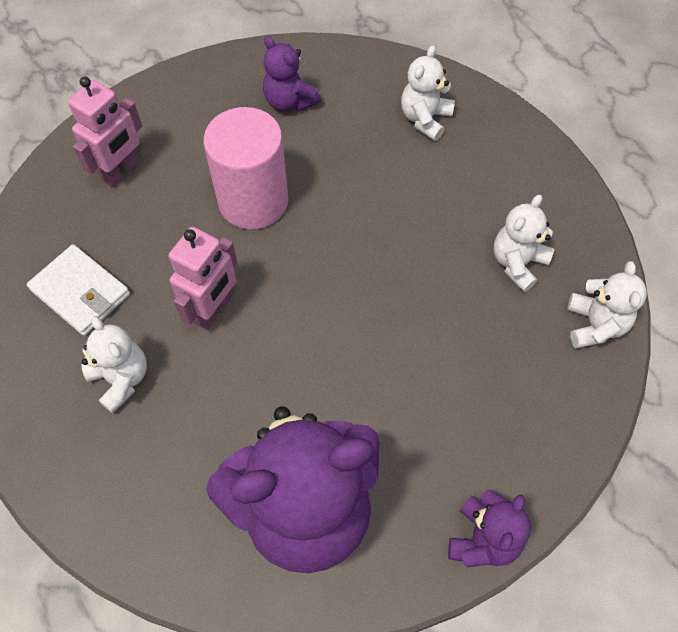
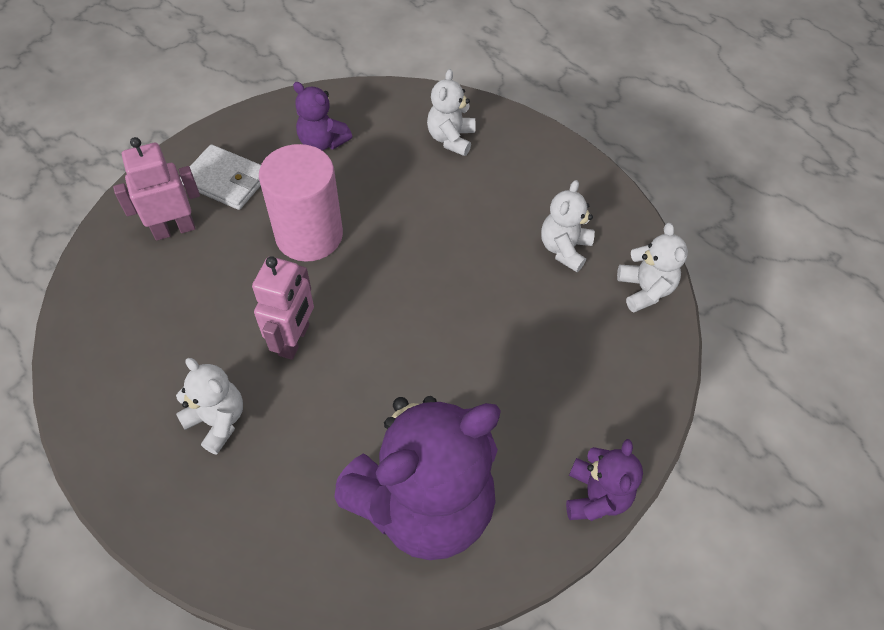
camera: 15 degrees left, 5 degrees down
white wallet [27,244,130,336] -> white wallet moved to [180,144,261,210]
pink robot [68,77,142,188] -> pink robot turned 135 degrees counterclockwise [113,137,200,241]

